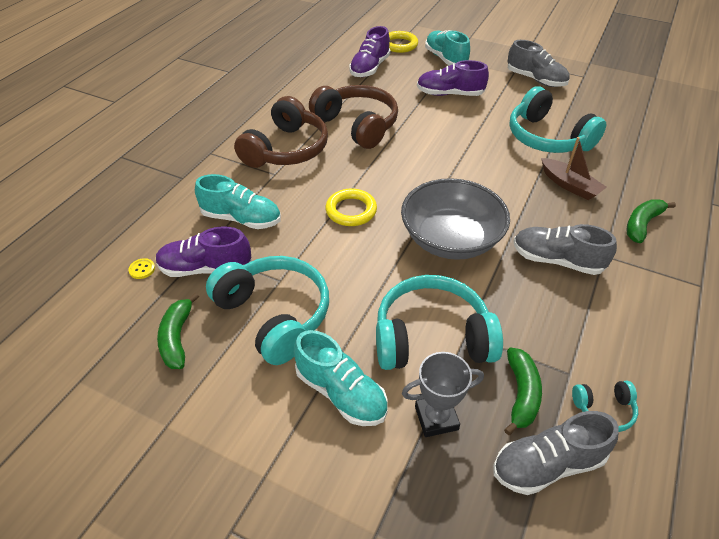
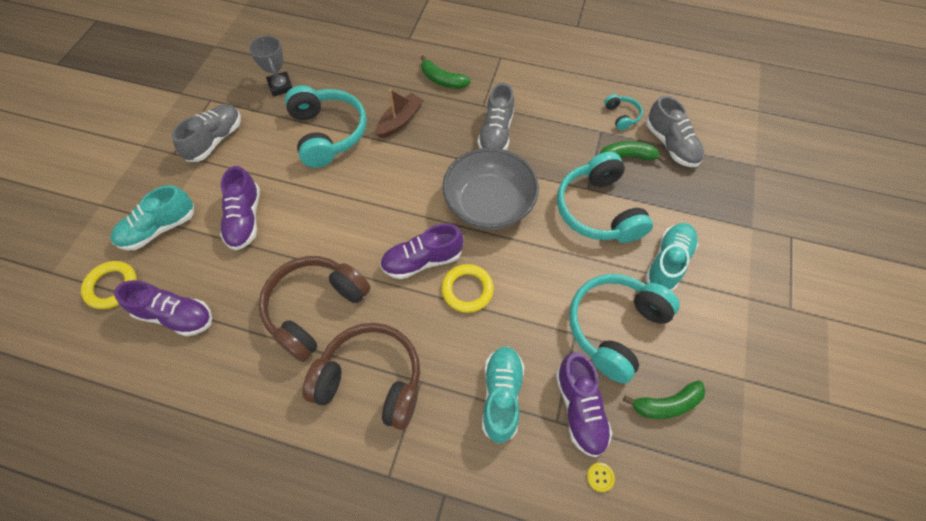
camera: 100 degrees left, 15 degrees up
grey trophy [402,352,484,437] -> grey trophy moved to [249,36,293,97]
turquoise headphones [509,86,606,153] -> turquoise headphones turned 60 degrees counterclockwise [285,85,367,168]
none -> purple shoe [380,224,464,279]

